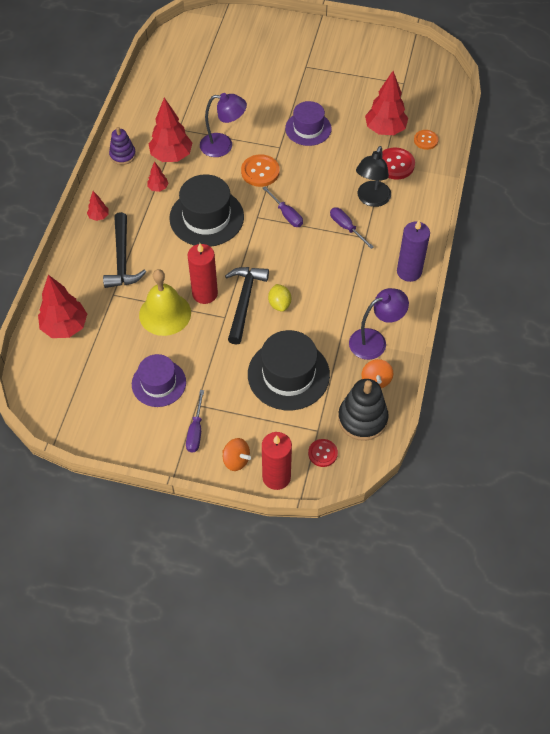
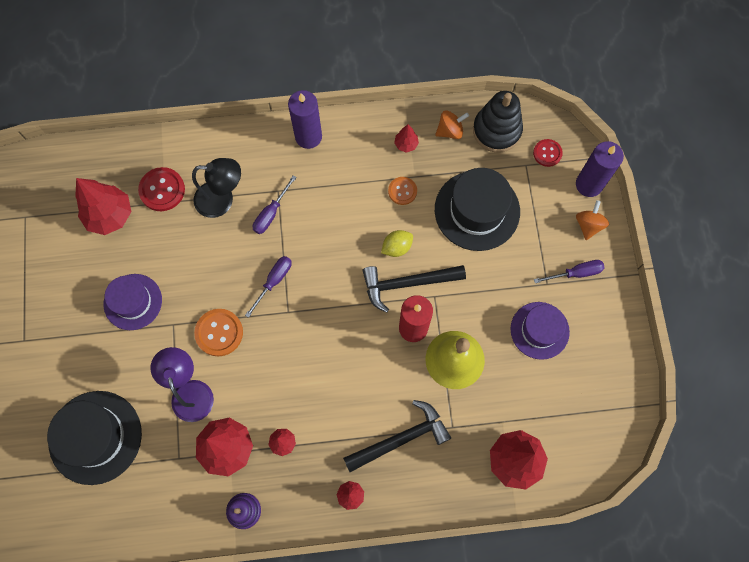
camera: 110 degrees left, 15 degrees up
black hat [169,174,244,247] -> black hat moved to [47,391,142,485]
red candle [262,432,292,490] -> purple candle [576,141,624,197]
purple lamp [349,288,409,360] -> red tree [394,124,419,153]
orange button [414,130,438,150] -> orange button moved to [388,177,417,205]

